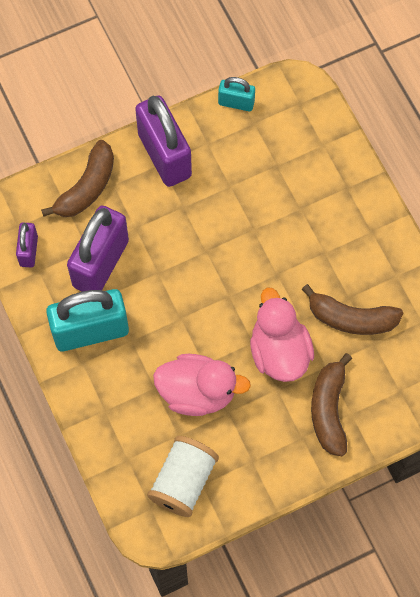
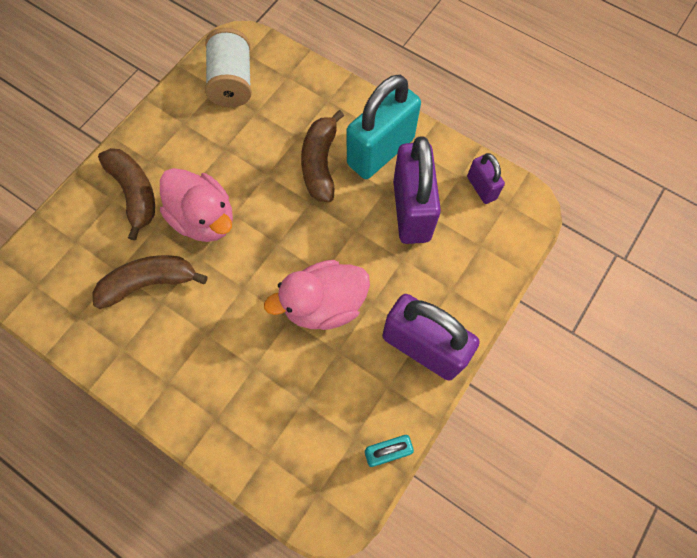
camera: 150 degrees right, 0 degrees up
brown banana [41,140,114,217] -> brown banana moved to [301,110,344,202]
pink duck [153,354,251,416] -> pink duck moved to [264,260,370,330]

